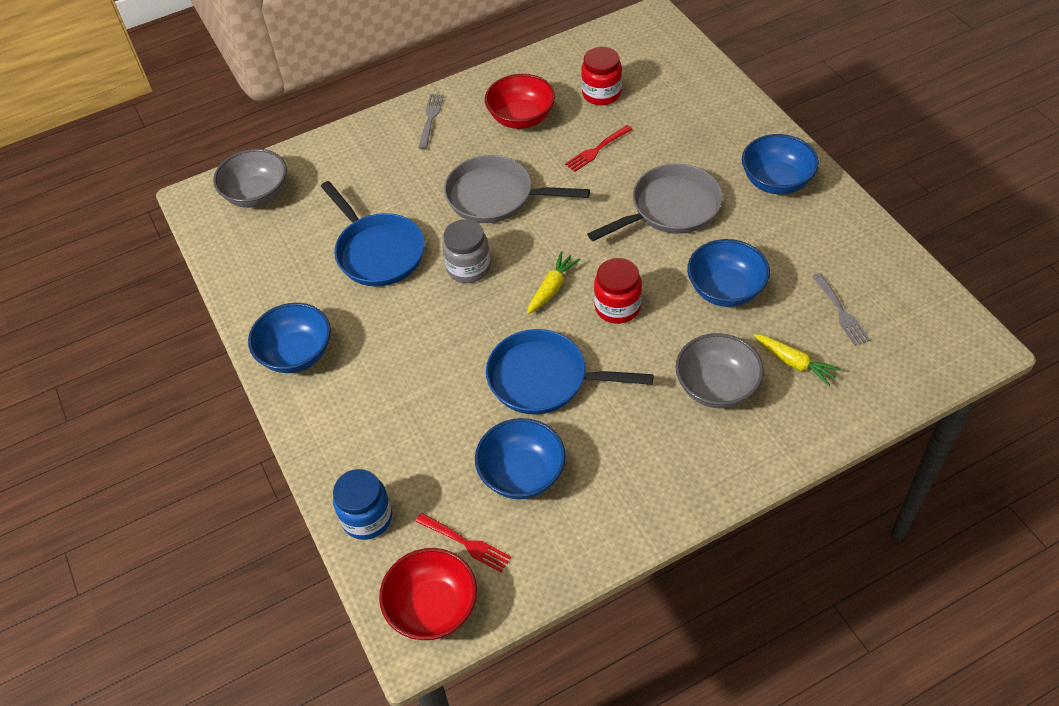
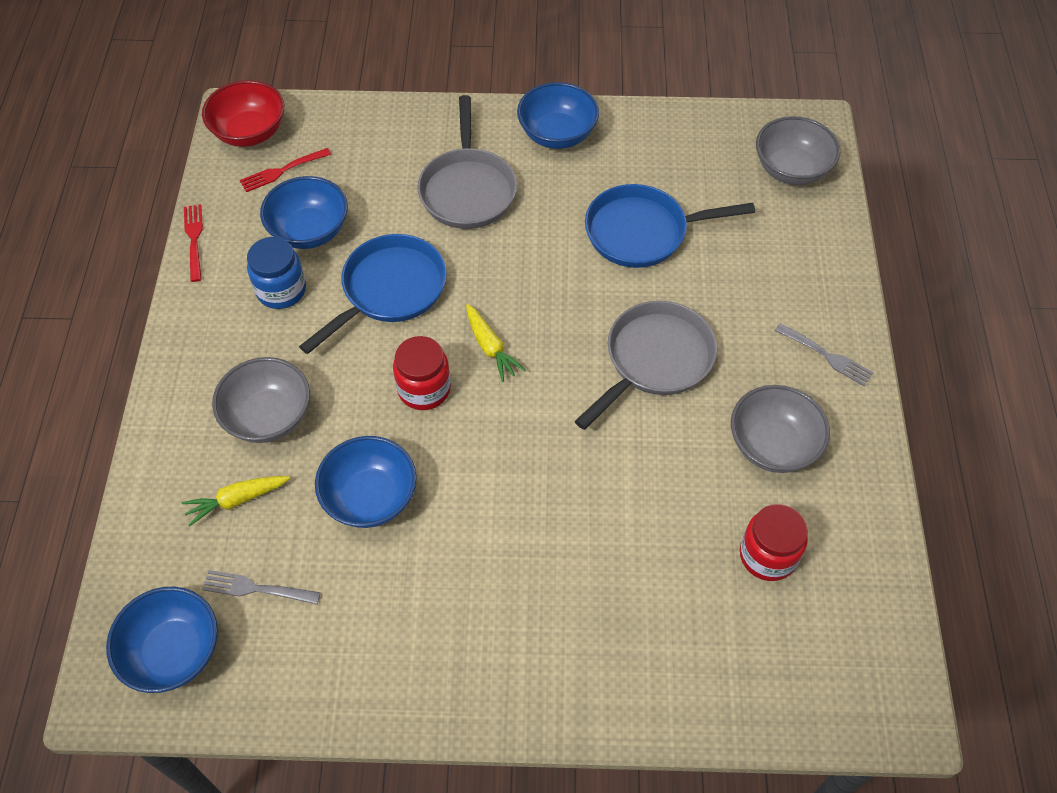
camera: 115 degrees right, 5 degrees up
blue jar [333,469,392,540] -> blue jar moved to [247,237,306,309]
grey jar [442,219,491,283] -> none
red bowl [485,74,555,129] -> grey bowl [731,385,830,473]
red fork [565,125,633,172] -> red fork moved to [184,204,203,282]
grey pan [587,164,723,241] -> grey pan moved to [417,95,517,229]
blue bowl [742,134,819,194] -> blue bowl moved to [106,587,218,693]

